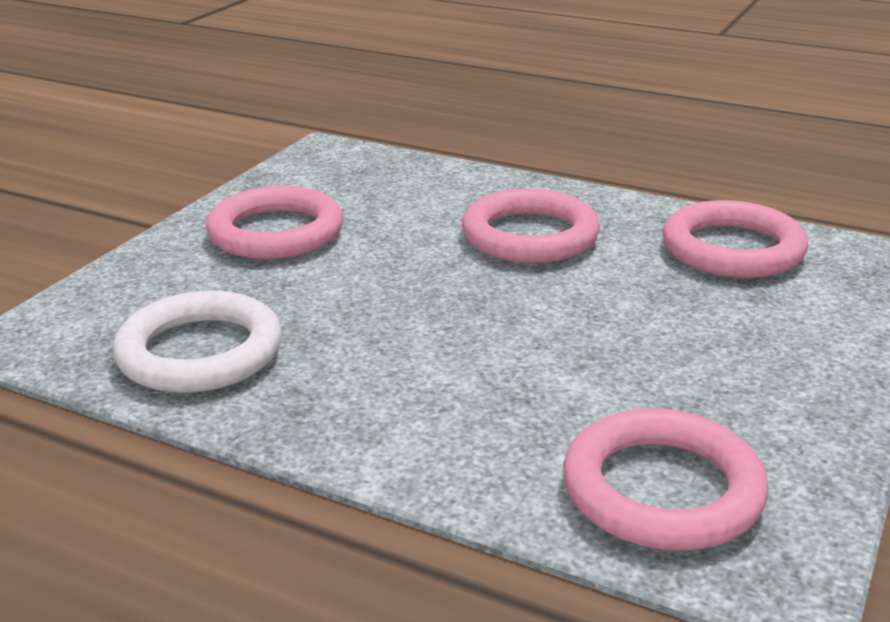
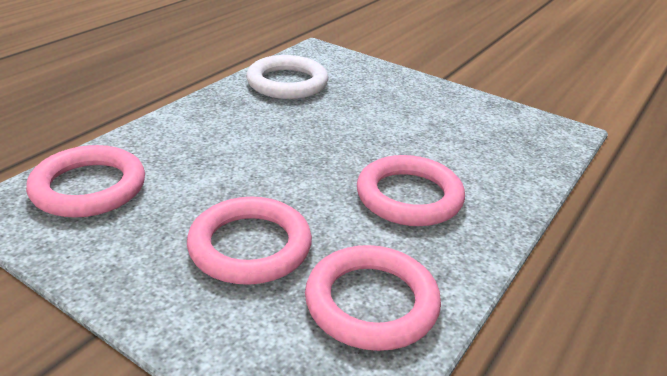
camera: 95 degrees right, 5 degrees up
pink ring [206,186,343,259] -> pink ring moved to [187,197,312,285]

